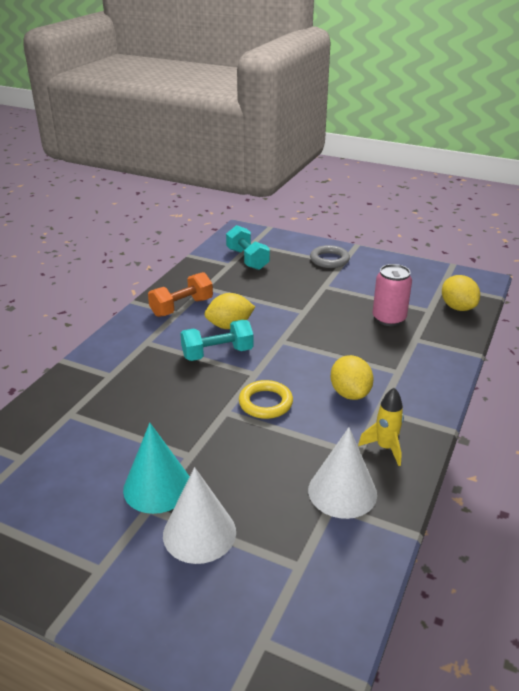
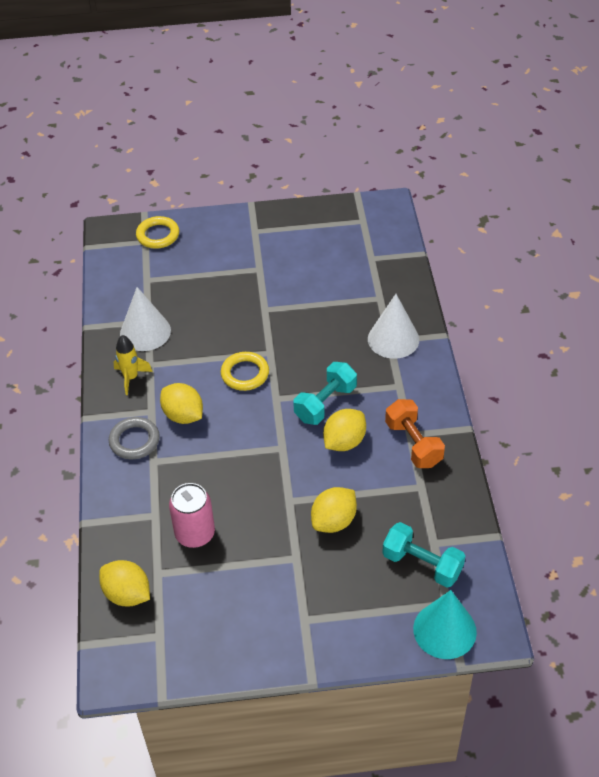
camera: 150 degrees right, 15 degrees up
turquoise cone [123,423,190,514] -> turquoise cone moved to [413,590,477,659]
orange dumbbell [148,272,213,317] -> orange dumbbell turned 45 degrees counterclockwise [385,399,445,468]
white cone [163,467,236,564] -> white cone moved to [368,294,419,359]
grey ring [310,245,350,268] -> grey ring moved to [109,417,160,459]
none -> yellow ring [136,216,179,249]
none -> yellow lemon [311,487,357,533]

